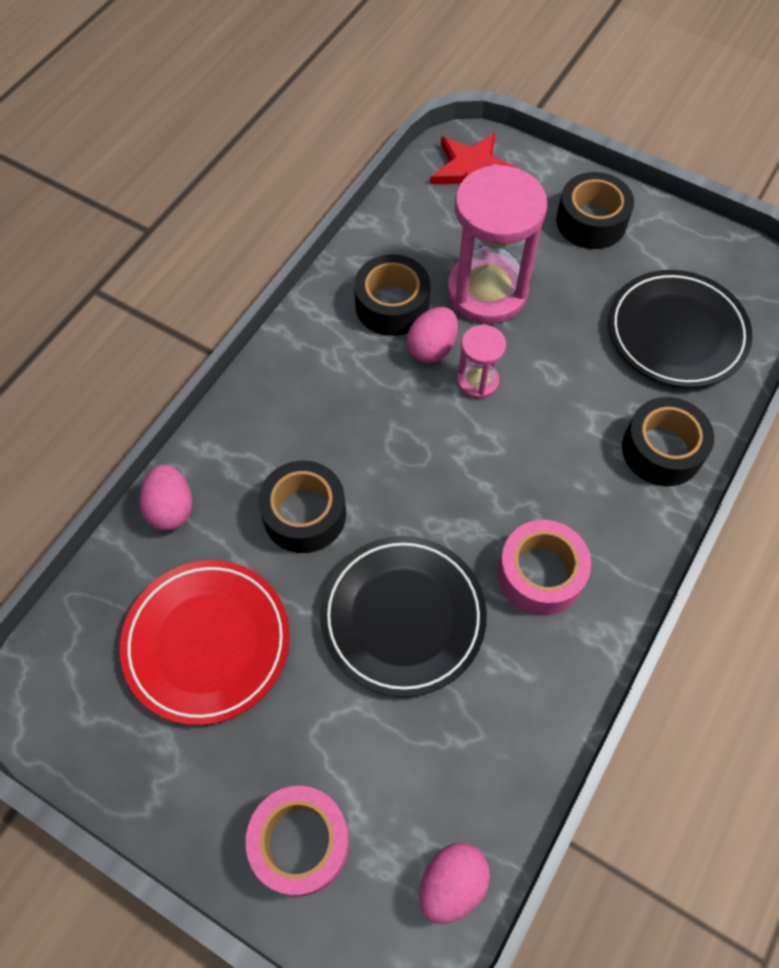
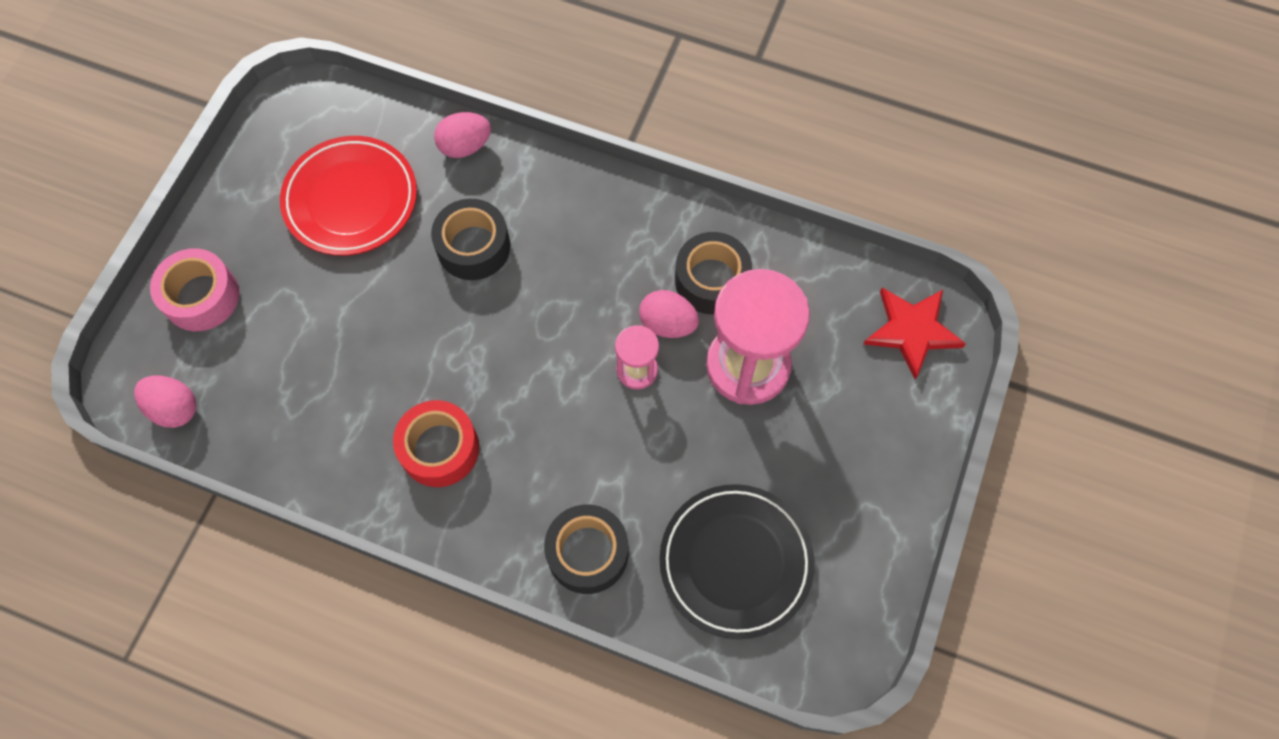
camera: 80 degrees right, 5 degrees up
black plate [320,536,487,697] -> none
pink tape [498,520,591,616] -> red tape [393,400,479,487]
black tape [556,172,634,249] -> none

